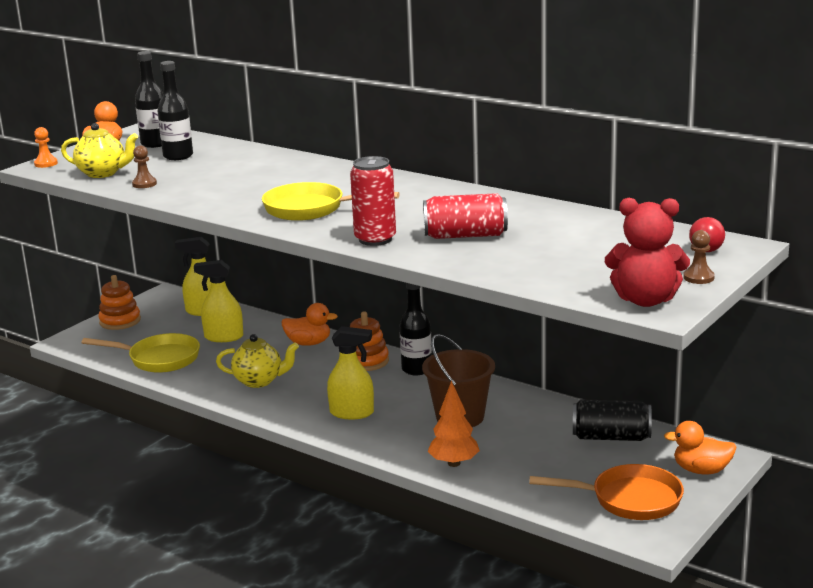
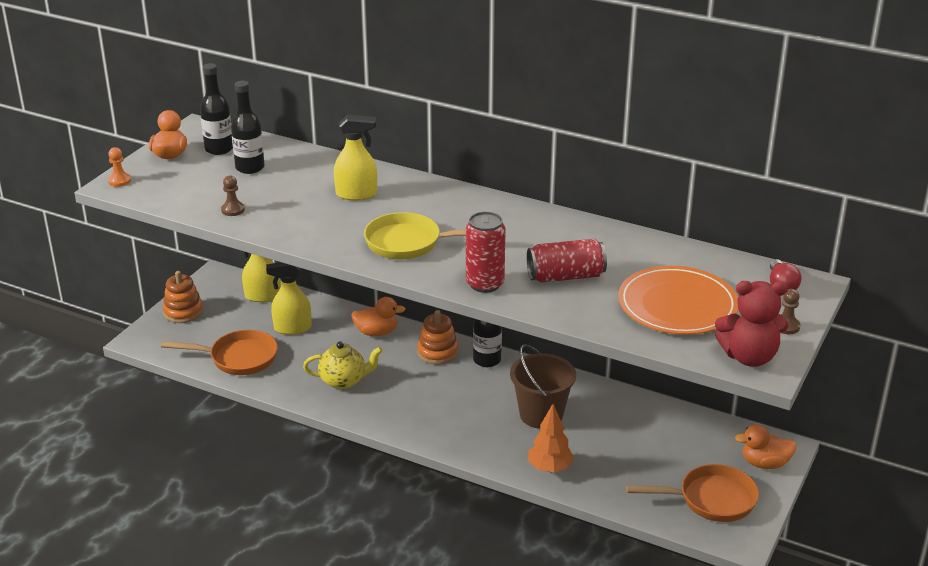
camera: 10 degrees left, 10 degrees up
yellow teapot [61,123,138,178] -> none
yellow pan [81,333,200,373] -> orange pan [161,330,278,375]
yellow spray bottle [327,326,374,419] -> yellow spray bottle moved to [334,114,377,201]
black can [573,399,652,441] -> none
none -> orange plate [618,266,738,335]

